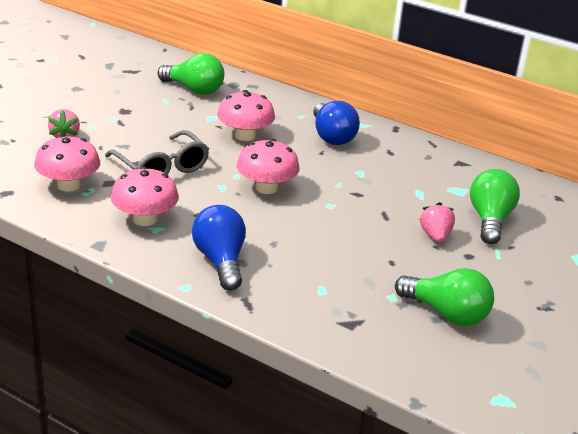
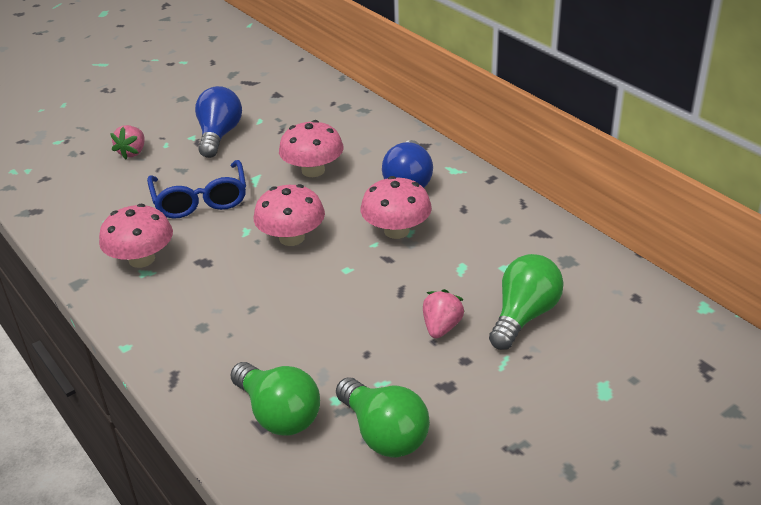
camera: 25 degrees right, 5 degrees up
pink mushroom [34,135,100,192] -> pink mushroom moved to [361,176,432,239]
grey glasses [105,130,209,174] -> blue glasses [147,160,246,219]
green light bulb [158,53,224,95] -> green light bulb moved to [230,362,320,436]
blue light bulb [192,205,246,290] -> blue light bulb moved to [195,86,242,158]

